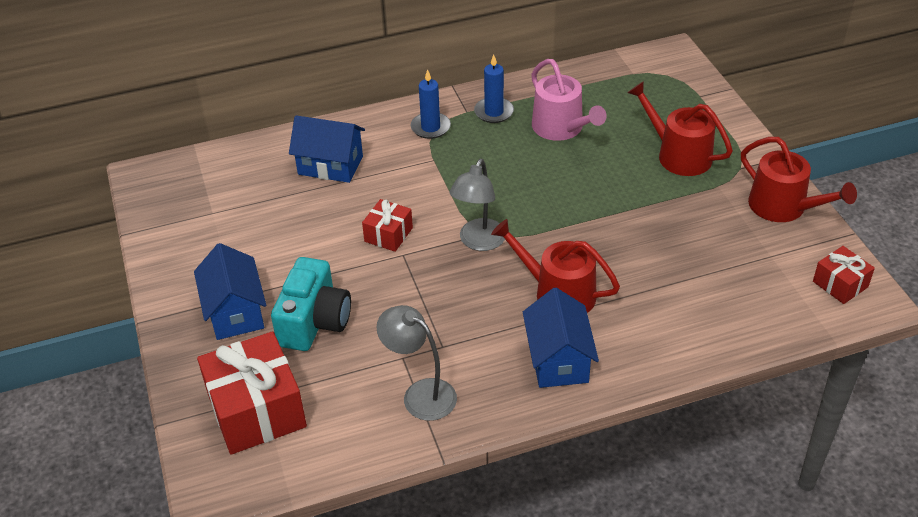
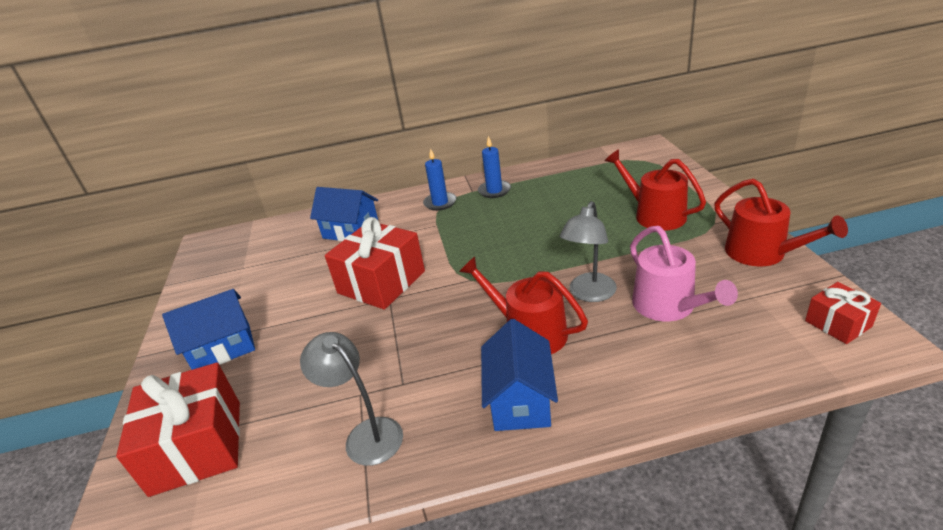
camera: 10 degrees right, 10 degrees down
blue house [194,243,266,340] -> blue house turned 75 degrees clockwise [162,289,255,370]
turquoise camera [271,257,351,351] -> none
red gift [362,199,413,252] -> red gift [325,217,425,310], size x1.93
grey lamp [450,159,505,251] -> grey lamp moved to [560,201,617,302]
pink watering can [531,59,607,141] -> pink watering can moved to [630,226,738,321]

